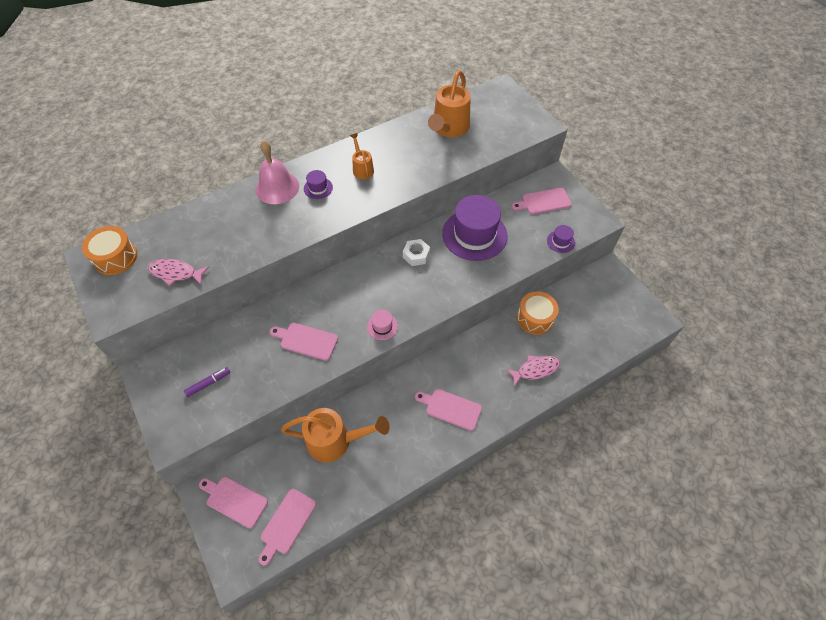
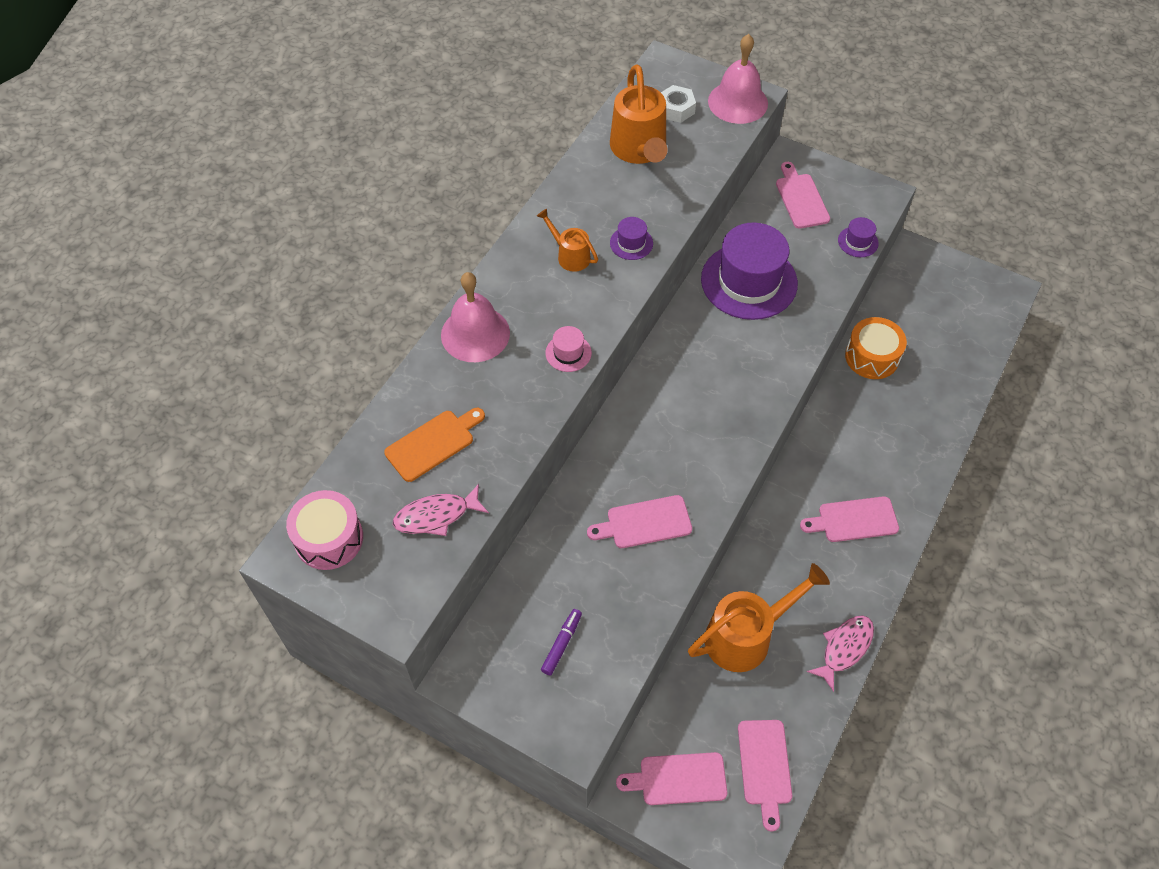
camera: 30 degrees left, 0 degrees up
orange drum [82,226,138,275] -> pink drum [286,490,363,570]
purple hat [304,170,333,199] -> purple hat moved to [610,217,653,260]
pink hat [367,310,398,340] -> pink hat moved to [545,326,592,372]
white nut [403,239,430,266] -> white nut moved to [661,85,696,123]
pink fish [505,355,560,386] -> pink fish moved to [807,615,874,692]
pink cutting board [512,188,572,214] -> pink cutting board turned 120 degrees clockwise [776,162,830,229]
none -> orange cutting board [384,408,485,482]
none -> pink bell [708,34,768,124]

